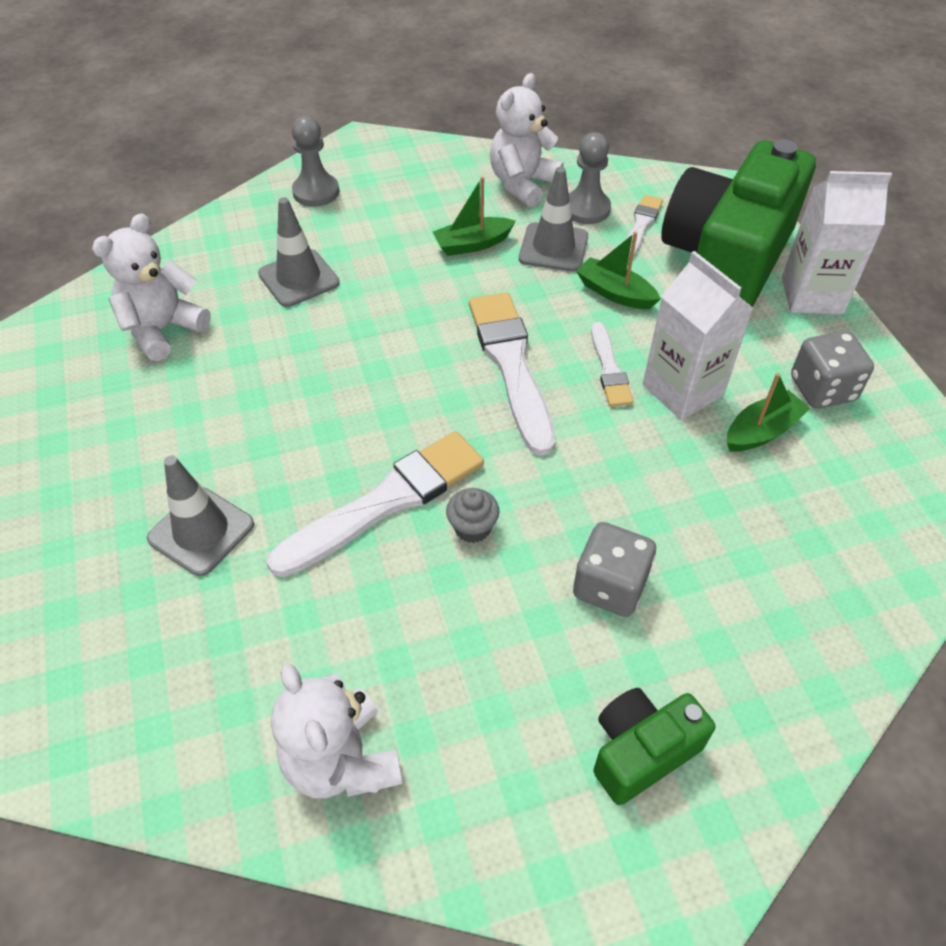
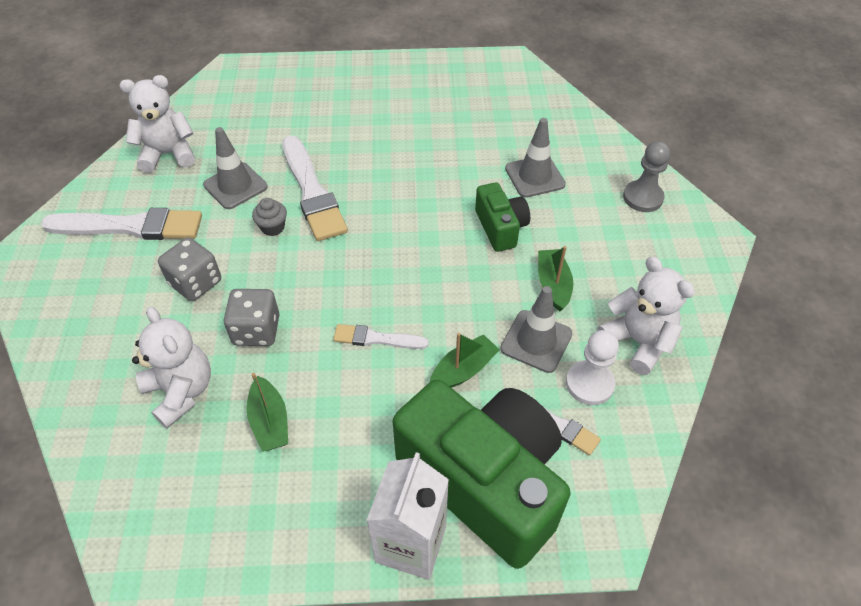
camera: 105 degrees right, 0 degrees up
white teddy bear [92,213,211,361] -> white teddy bear moved to [132,307,211,428]
grey traffic cone [147,456,254,576] -> grey traffic cone moved to [203,127,267,209]
white brush [469,292,555,456] -> white brush moved to [41,208,202,240]
grey pawn [569,132,611,224] -> white pawn [566,330,619,405]
green camera [593,688,715,805] -> green camera moved to [475,182,530,252]
white carton [643,251,753,420] -> none
grey dice [791,331,874,408] -> grey dice moved to [224,289,280,346]

